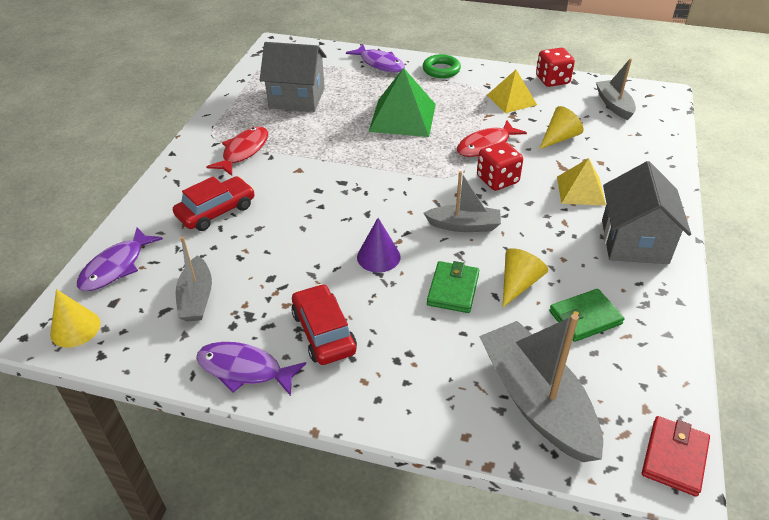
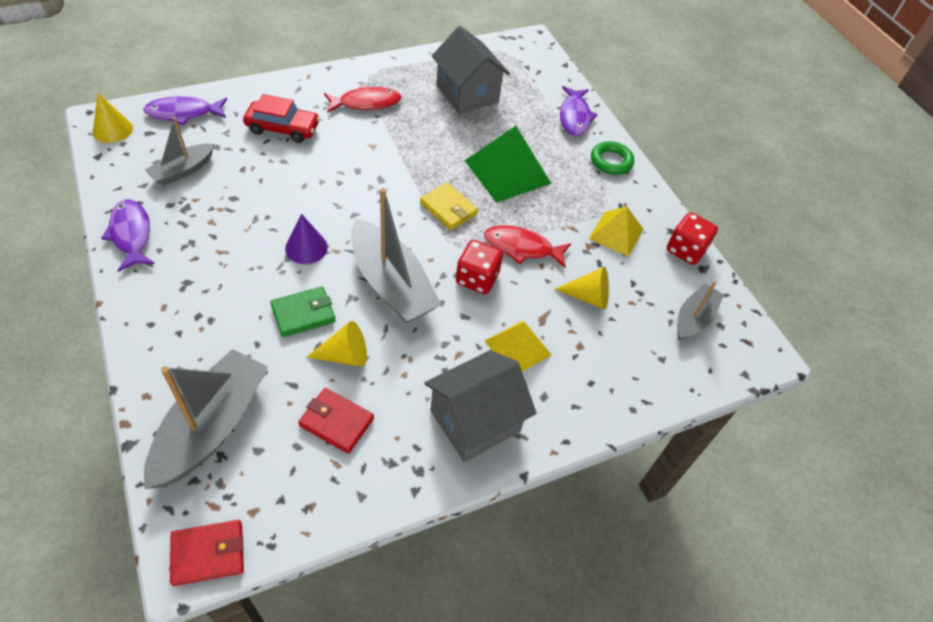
camera: 45 degrees right, 10 degrees up
red car [291,284,357,365] -> none
grey boat [424,171,501,232] -> grey boat [351,188,441,323], size x1.74
green wallet [549,289,624,342] -> red wallet [298,388,374,454]
none -> yellow wallet [420,182,478,230]

